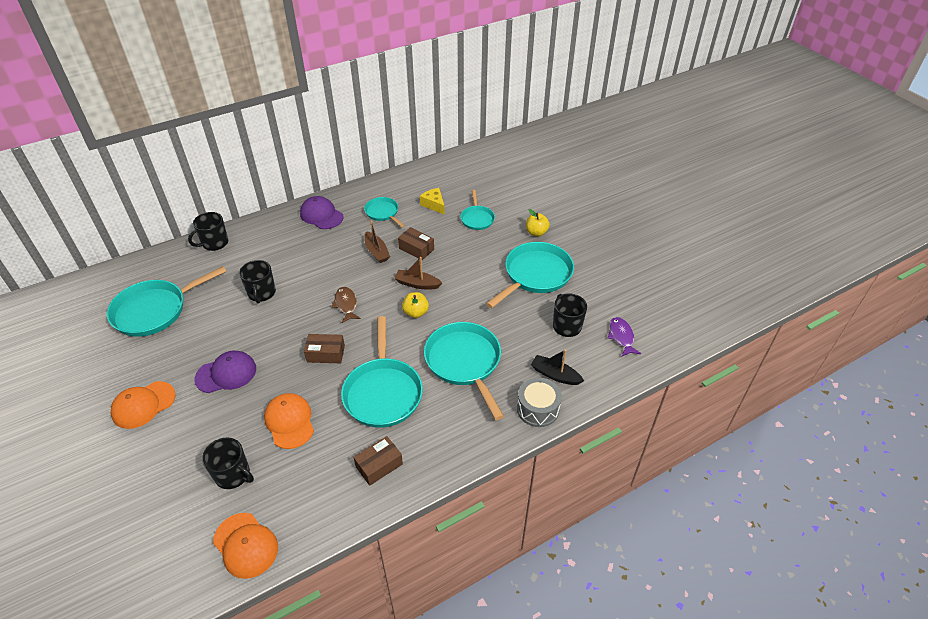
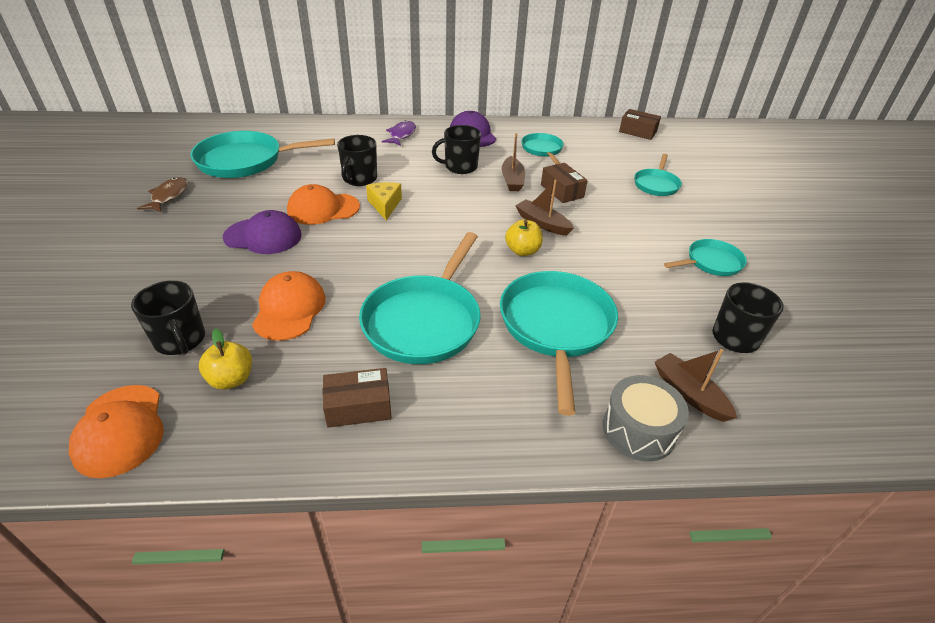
camera: 25 degrees right, 5 degrees down
orange cap [111,381,175,429] -> orange cap moved to [287,184,360,225]
black mug [188,212,228,251] -> black mug moved to [432,125,481,174]
brown box [304,334,345,363] -> brown box moved to [619,109,661,140]
brown fish [331,287,361,323] -> brown fish moved to [137,177,188,212]
yellow cheese [420,188,445,215] -> yellow cheese moved to [366,182,402,220]
turquoise pan [486,242,574,308] -> turquoise pan [664,239,747,276], size x0.55
yellow apple [526,209,550,237] -> yellow apple moved to [199,328,252,389]
black boat [531,349,584,385] -> brown boat [655,349,737,422]
purple fish [608,317,641,357] -> purple fish moved to [382,120,416,146]

